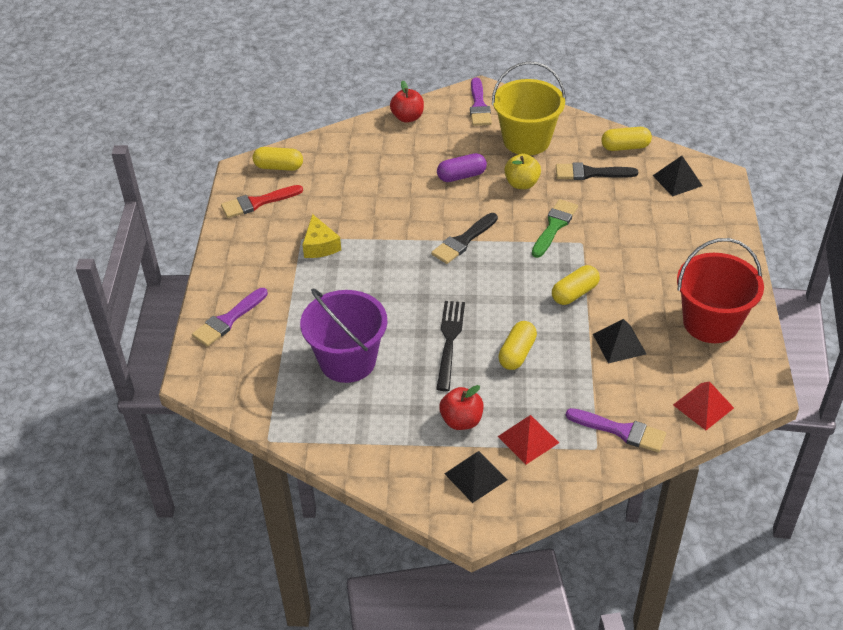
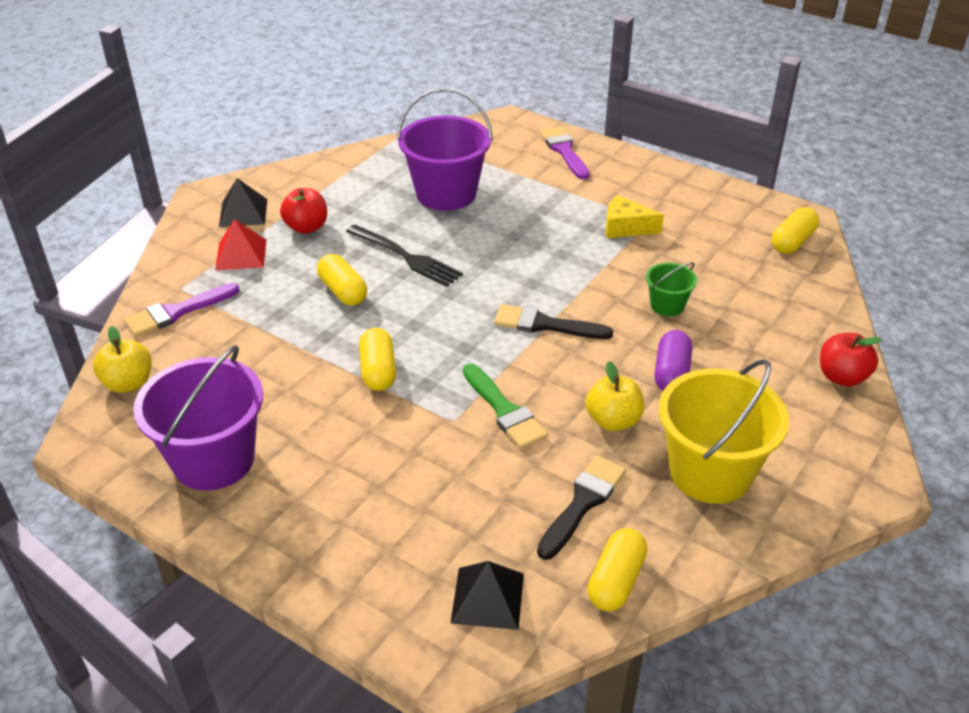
camera: 120 degrees right, 5 degrees down
red brush [221,185,303,218] -> none
black brush [431,213,498,264] -> black brush turned 60 degrees counterclockwise [494,304,613,339]
purple brush [470,77,492,126] -> none
black pyramid [593,319,646,363] -> none
red pyramid [673,381,734,430] -> yellow apple [93,326,151,393]
red bucket [677,238,764,343] -> purple bucket [133,345,263,491]
none -> green bucket [646,262,697,316]

